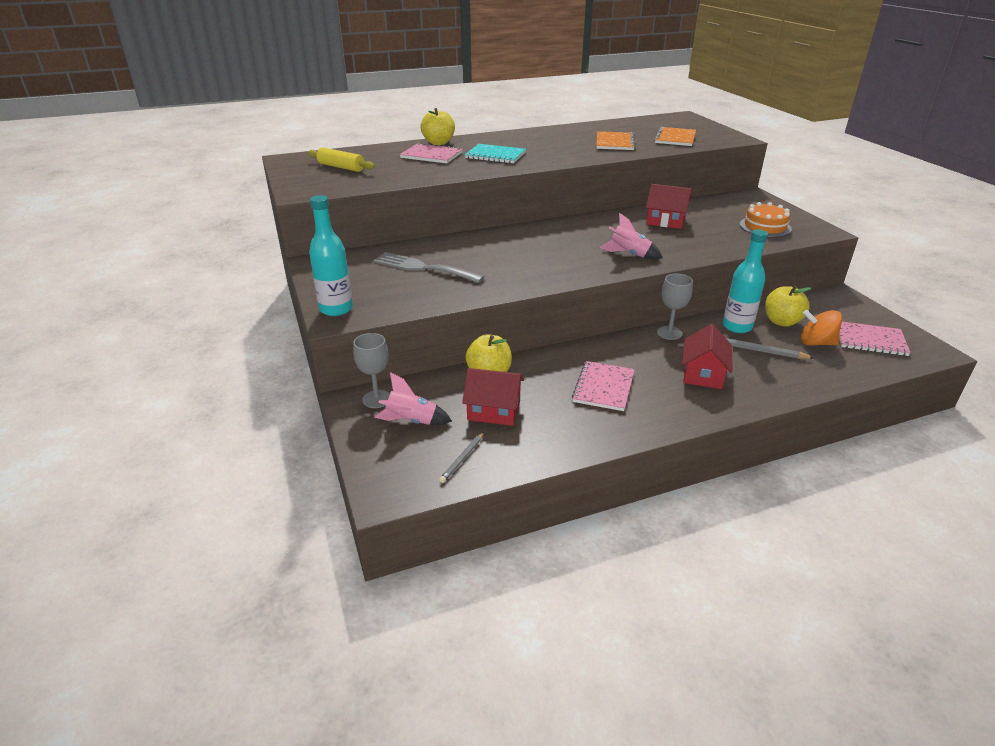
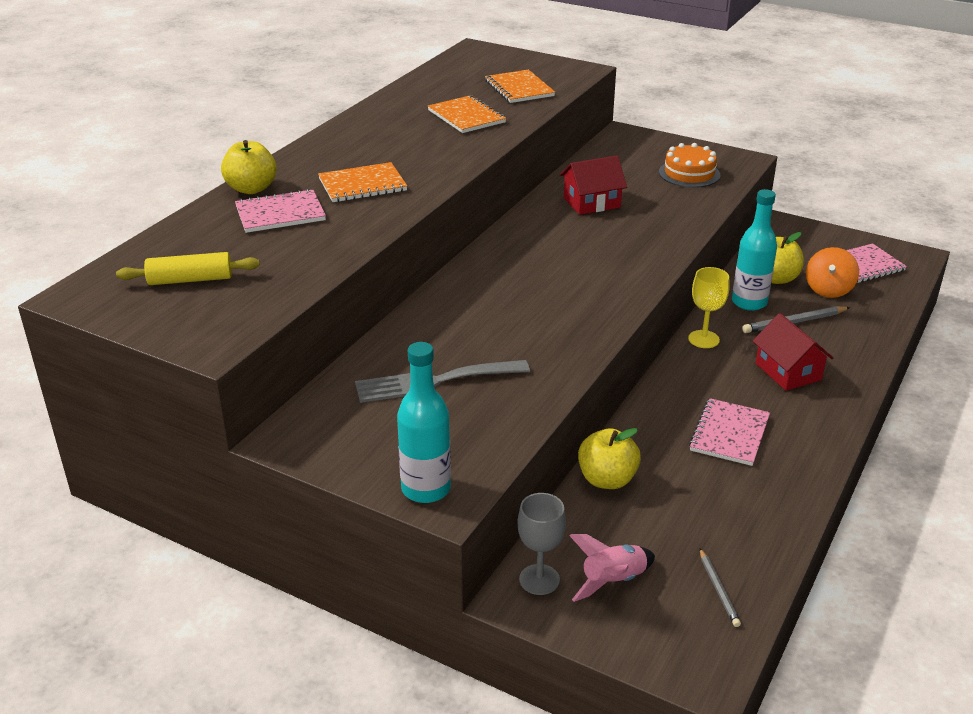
camera: 40 degrees left, 0 degrees up
red house [462,368,524,426] -> none
turquoise notebook [465,144,526,164] -> orange notebook [318,162,407,202]
pink notebook [572,361,635,411] -> pink notebook turned 45 degrees clockwise [689,398,770,466]
pink rocket [600,213,663,259] -> none
grey goblet [657,274,693,340] -> yellow goblet [688,267,730,348]
orange spinning top [801,310,842,346] -> orange spinning top turned 45 degrees counterclockwise [806,247,859,298]

